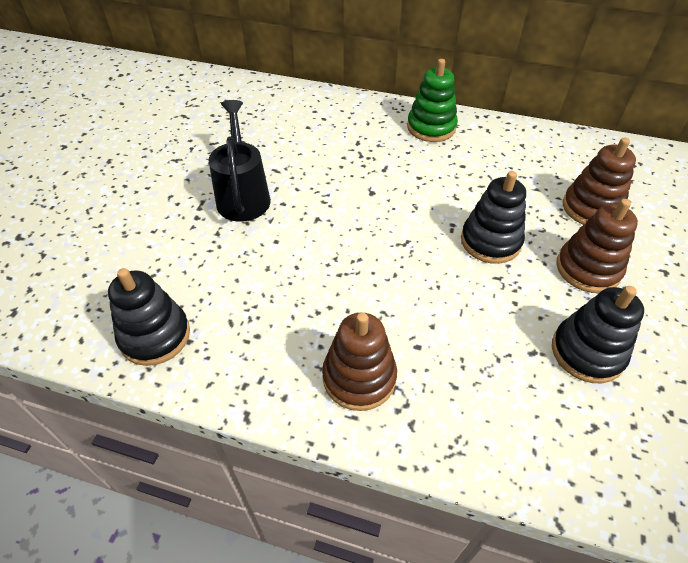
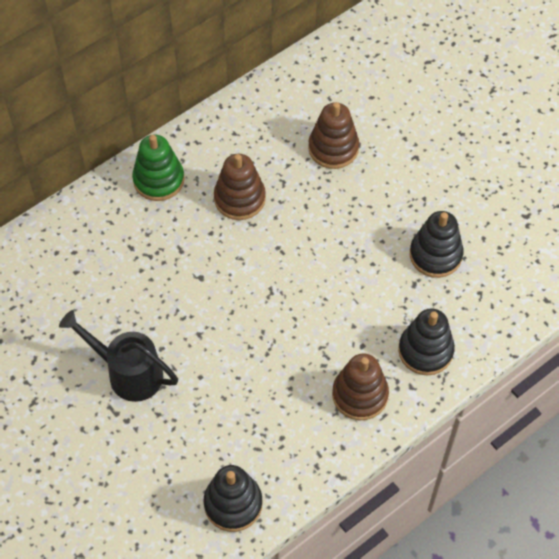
camera: 55 degrees left, 10 degrees up
black stacking toy [461,171,526,264] -> black stacking toy moved to [398,308,455,375]
brown stacking toy [556,199,638,293] -> brown stacking toy moved to [214,154,266,220]

